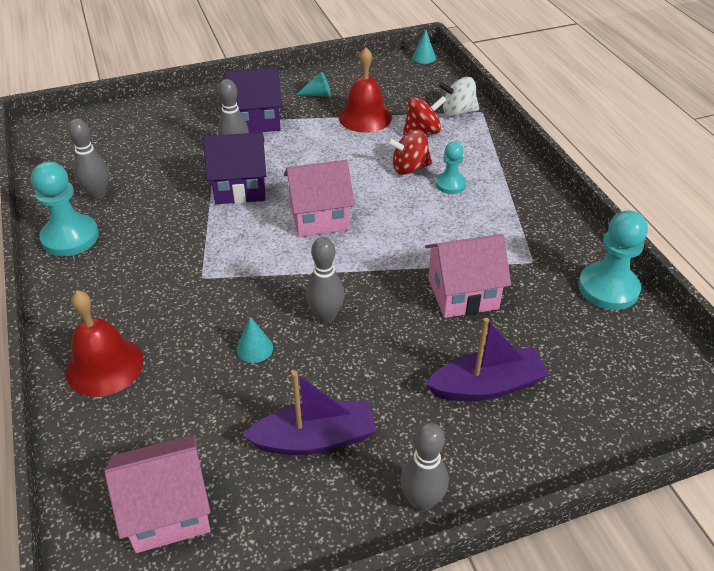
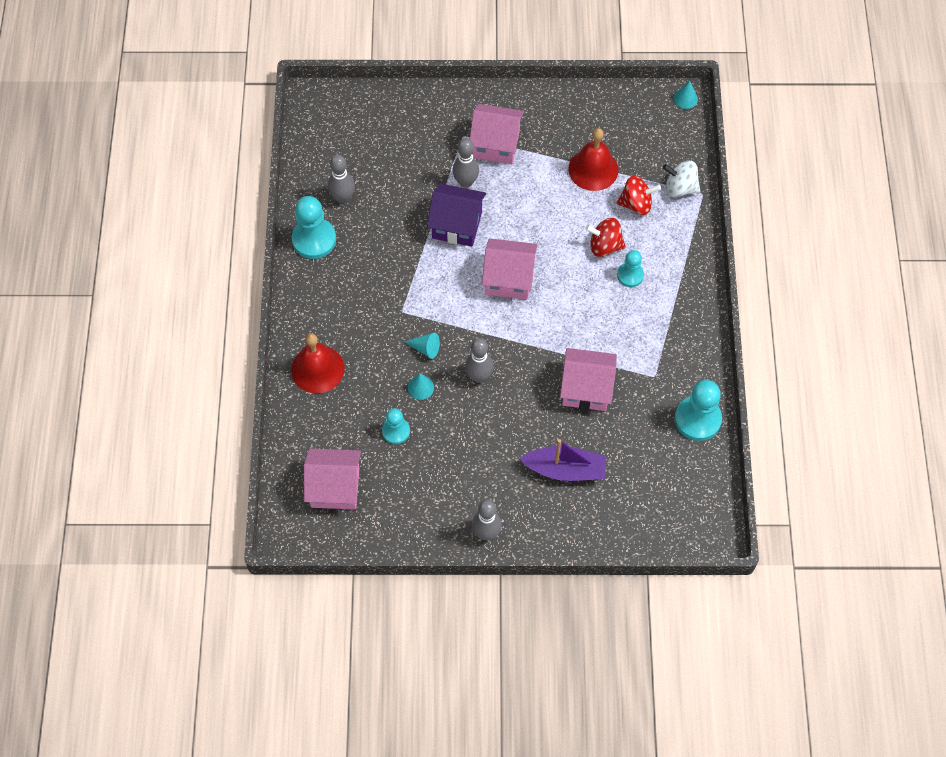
camera: 20 degrees right, 20 degrees up
purple house [225,67,282,133] -> pink house [469,104,524,164]
purple boat [242,371,376,455] -> none
turquoise cone [296,71,331,97] -> turquoise cone moved to [405,333,440,359]
none -> turquoise pawn [382,408,410,444]

